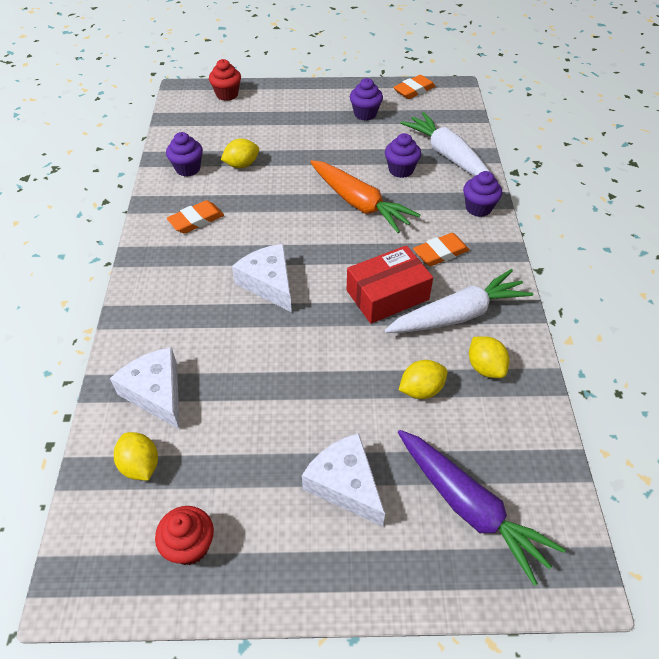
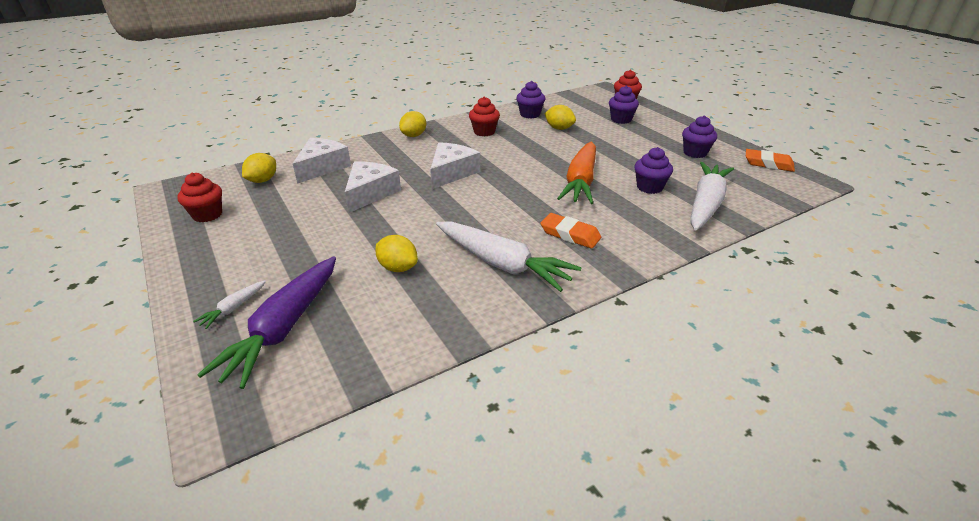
camera: 60 degrees right, 15 degrees down
orange eraser [167,200,224,234] -> red cupcake [469,97,500,136]
white cheese [302,433,385,527] -> white cheese moved to [345,161,401,213]
red box [347,245,433,324] -> none
purple cupcake [463,171,502,217] -> purple cupcake moved to [609,85,639,124]
yellow lemon [469,336,510,378] -> yellow lemon moved to [399,111,426,137]
none -> white carrot [193,281,266,329]

